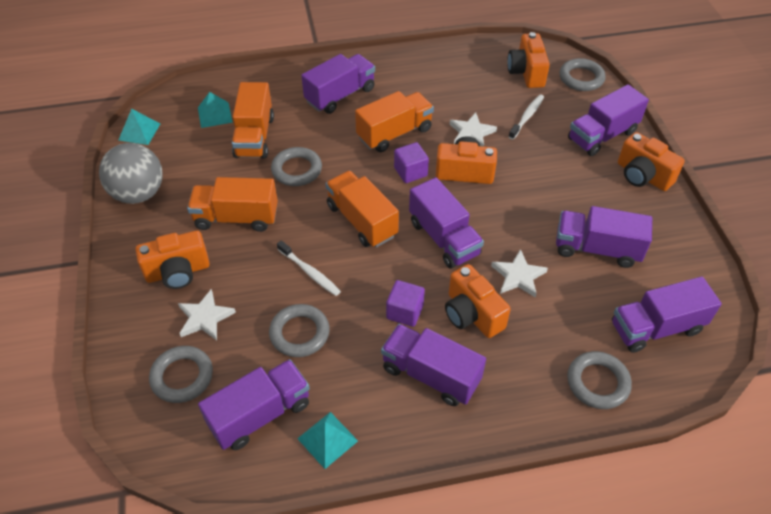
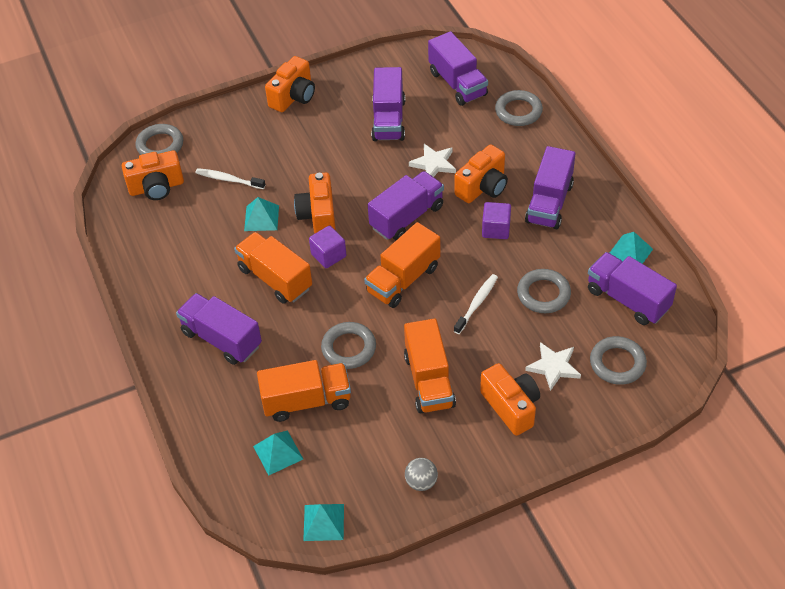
camera: 100 degrees left, 0 degrees up
grey ball [99,143,163,204] -> grey ball [405,458,438,491], size x0.49
white star [449,113,497,147] -> turquoise pyramid [244,197,279,231]
purple truck [568,85,649,156] -> none

